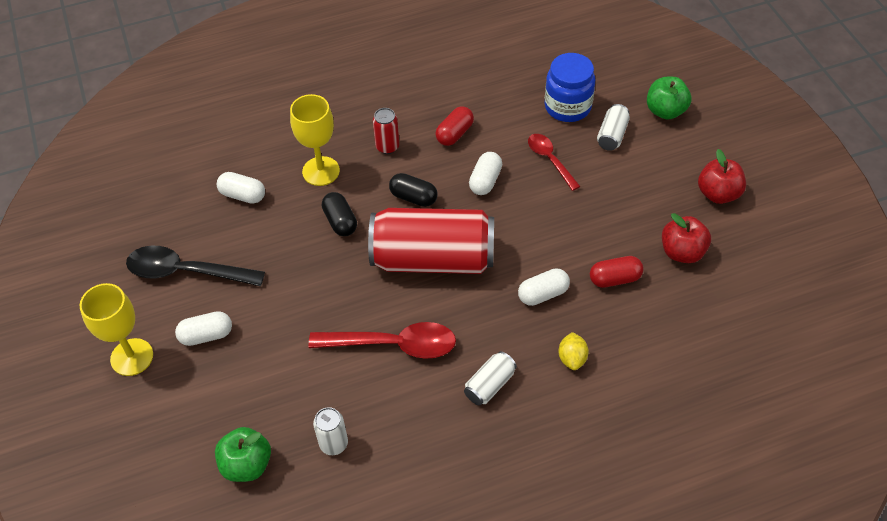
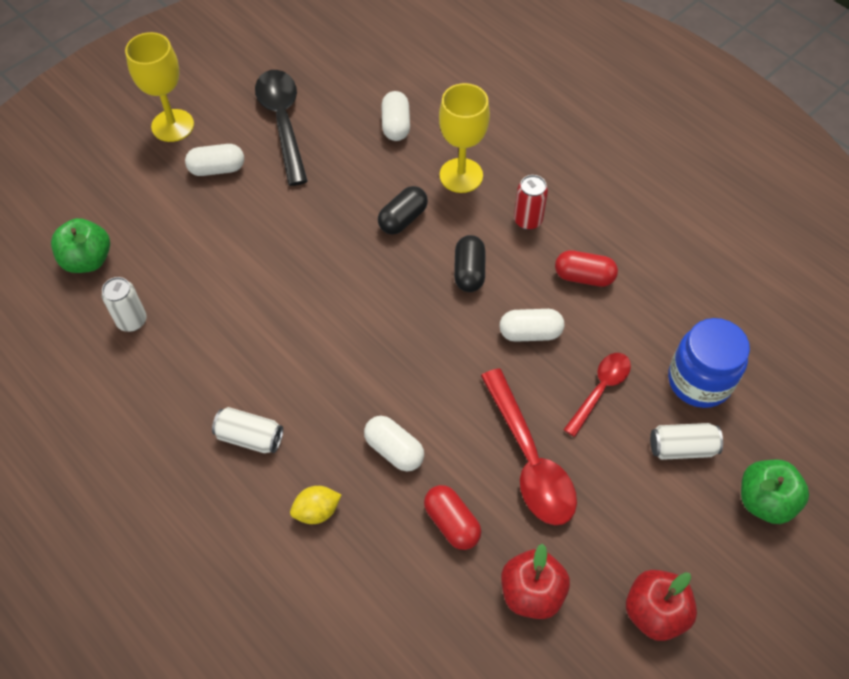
camera: 65 degrees right, 5 degrees up
white capsule [175,311,232,346] -> white capsule turned 60 degrees counterclockwise [185,144,244,176]
red spoon [308,322,456,359] -> red spoon moved to [481,368,577,525]
red can [368,208,494,274] -> none

